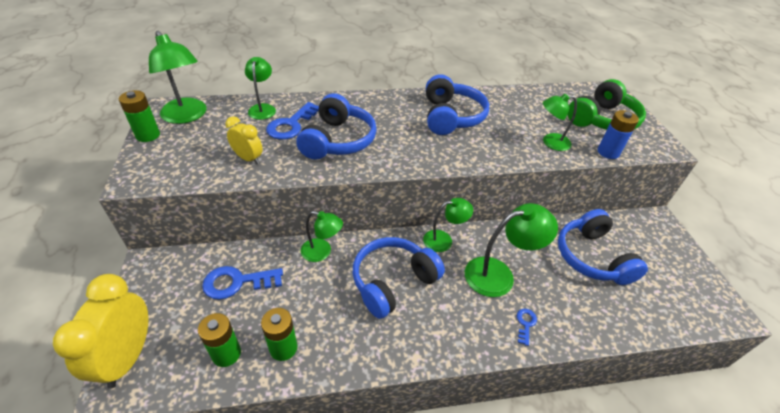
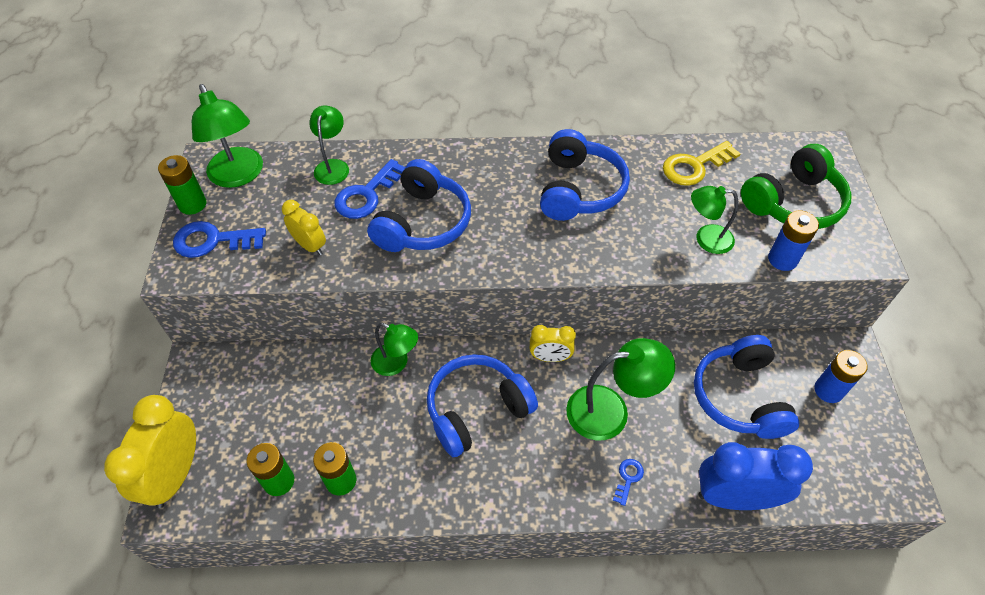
camera: 10 degrees right, 10 degrees up
blue key [202,266,283,300] -> blue key moved to [173,221,266,258]
green lamp [423,198,473,252] -> yellow clock [530,325,576,362]
none -> yellow key [663,141,741,186]
none -> blue clock [699,442,813,510]
none -> blue battery [814,350,868,403]

